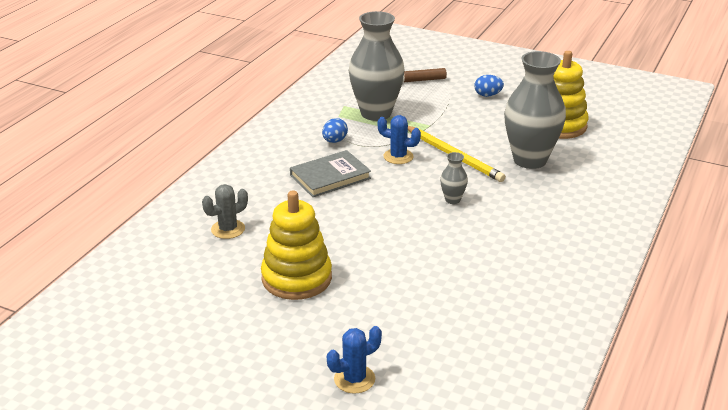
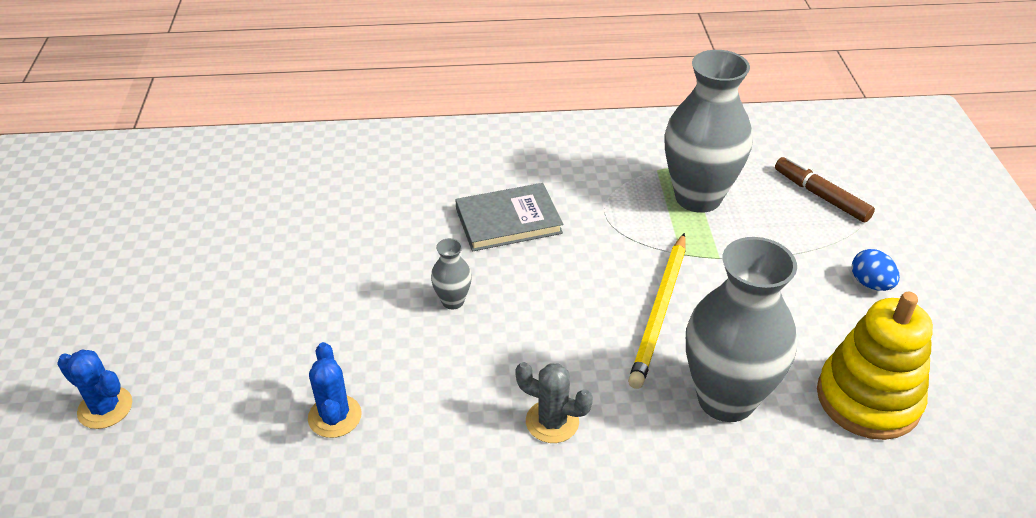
camera: 60 degrees right, 10 degrees up
grey cactus [202,184,248,239] -> grey cactus moved to [515,362,593,443]
yellow stacking toy [261,190,332,300] -> none
grey book [290,150,371,197] -> grey book turned 45 degrees counterclockwise [455,183,563,251]
blue egg [322,118,348,143] -> none
blue cactus [378,115,421,164] -> blue cactus moved to [308,342,362,438]
grey vase [440,152,468,204] -> grey vase moved to [431,238,472,309]

